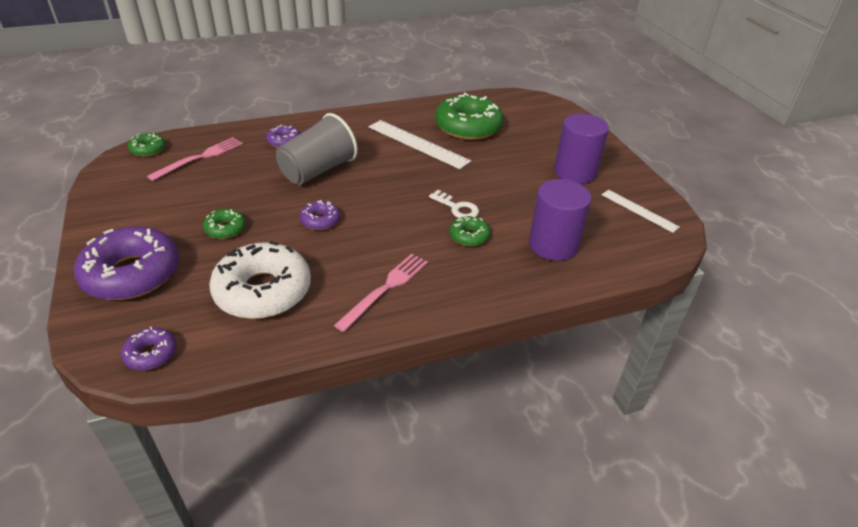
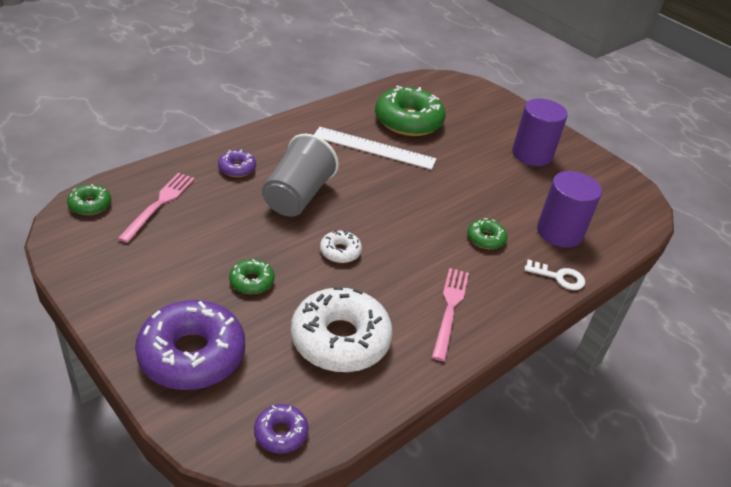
camera: 25 degrees left, 0 degrees up
purple donut [300,200,340,230] -> white donut [320,230,362,263]
white key [429,190,479,218] -> white key moved to [524,259,585,290]
white ruler [601,190,680,233] -> none

